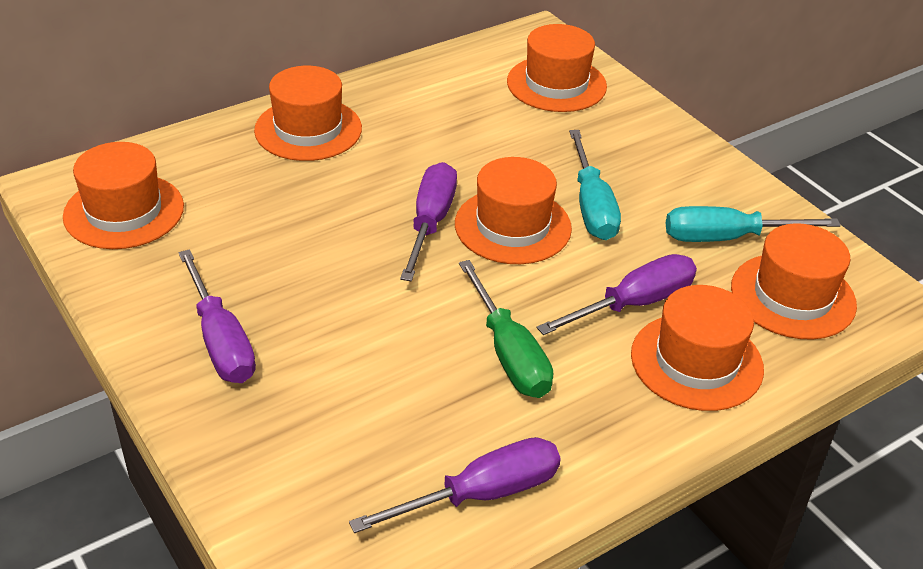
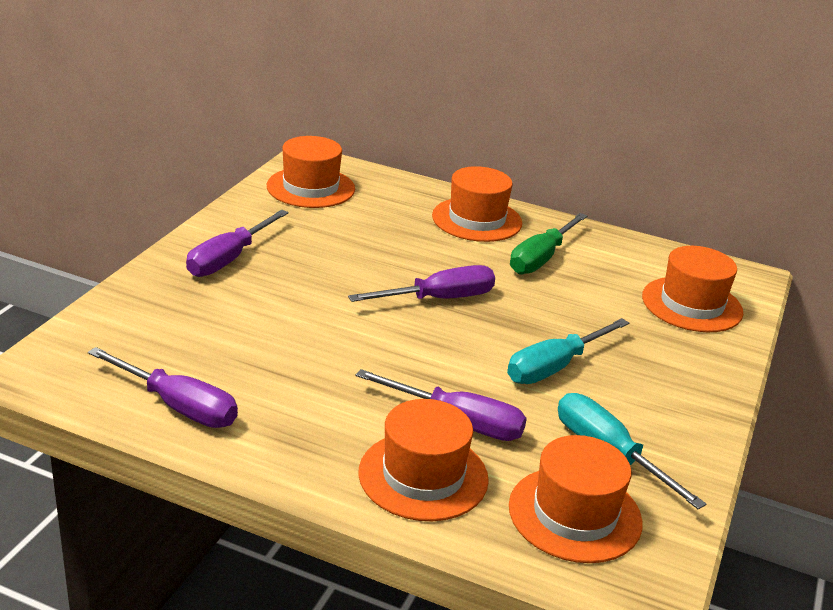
camera: 55 degrees right, 10 degrees down
orange hat [455,157,572,264] -> none
green screwdriver [459,260,553,398] -> green screwdriver moved to [510,213,587,274]

